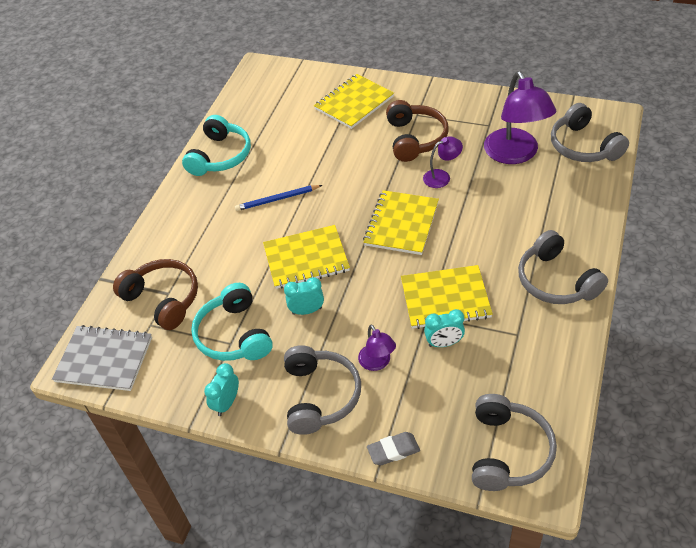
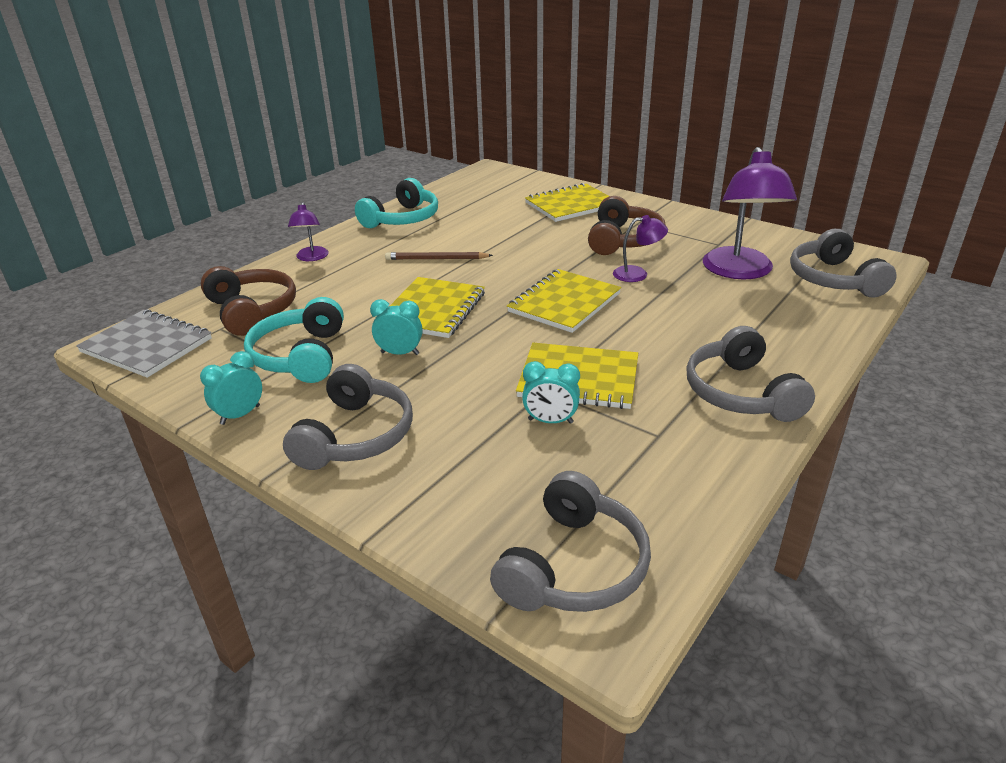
camera: 15 degrees right, 15 degrees down
blue pencil [235,185,322,211] -> brown pencil [385,252,493,260]
yellow notebook [263,225,350,289] -> yellow notebook turned 75 degrees counterclockwise [390,277,485,338]
purple lamp [358,324,396,371] -> purple lamp moved to [288,202,329,261]
grey eraser [367,432,420,465] -> none

